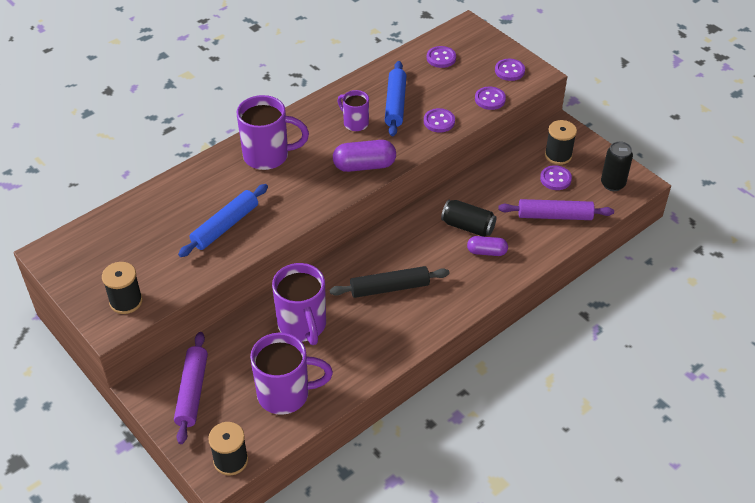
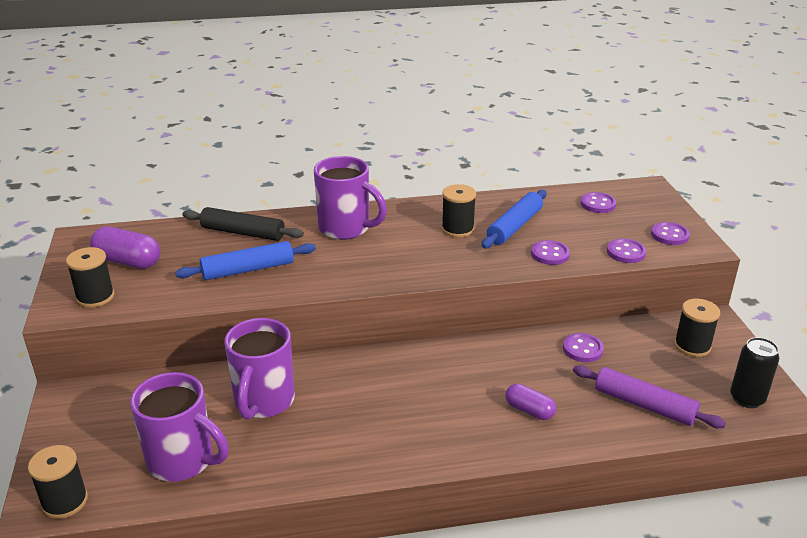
camera: 30 degrees right, 15 degrees down
purple rolling pin [174,332,208,444] -> none
black rolling pin [330,266,449,298] -> black rolling pin moved to [183,207,304,241]
purple capsule [333,140,396,172] -> purple capsule moved to [90,227,160,269]
purple mug [337,90,369,131] -> black spool [441,184,476,238]
black can [441,200,497,237] -> none
purple button [540,165,572,190] -> purple button moved to [563,333,604,362]

